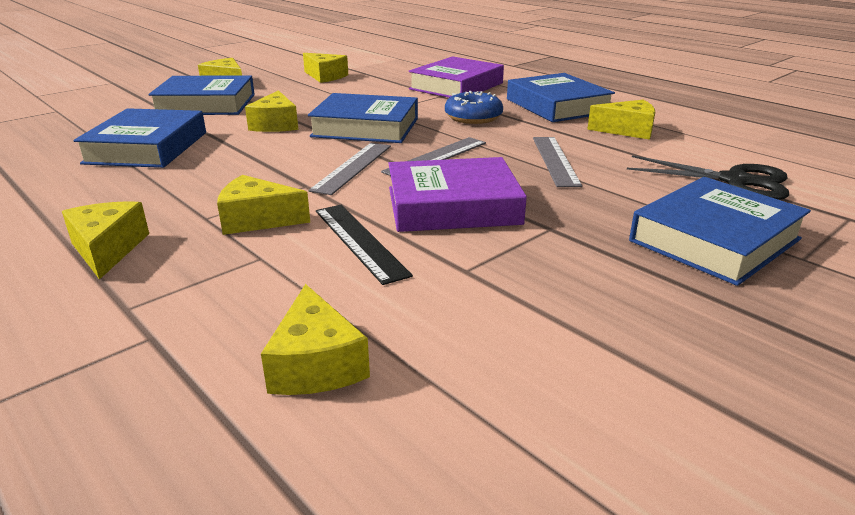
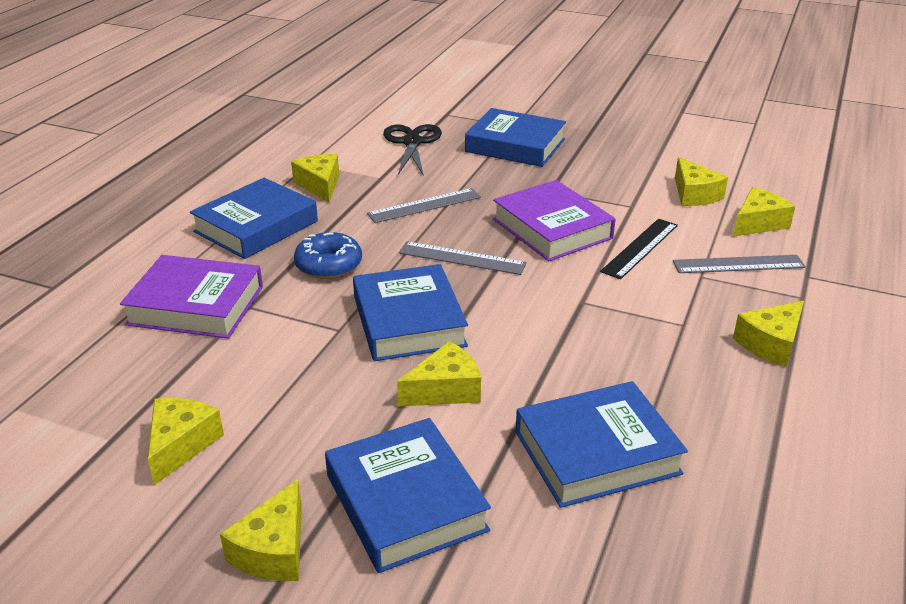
camera: 115 degrees left, 5 degrees up
yellow cheese [217,175,310,235] -> yellow cheese moved to [675,157,728,206]
grey ruler [309,143,391,195] -> grey ruler moved to [673,255,806,273]

